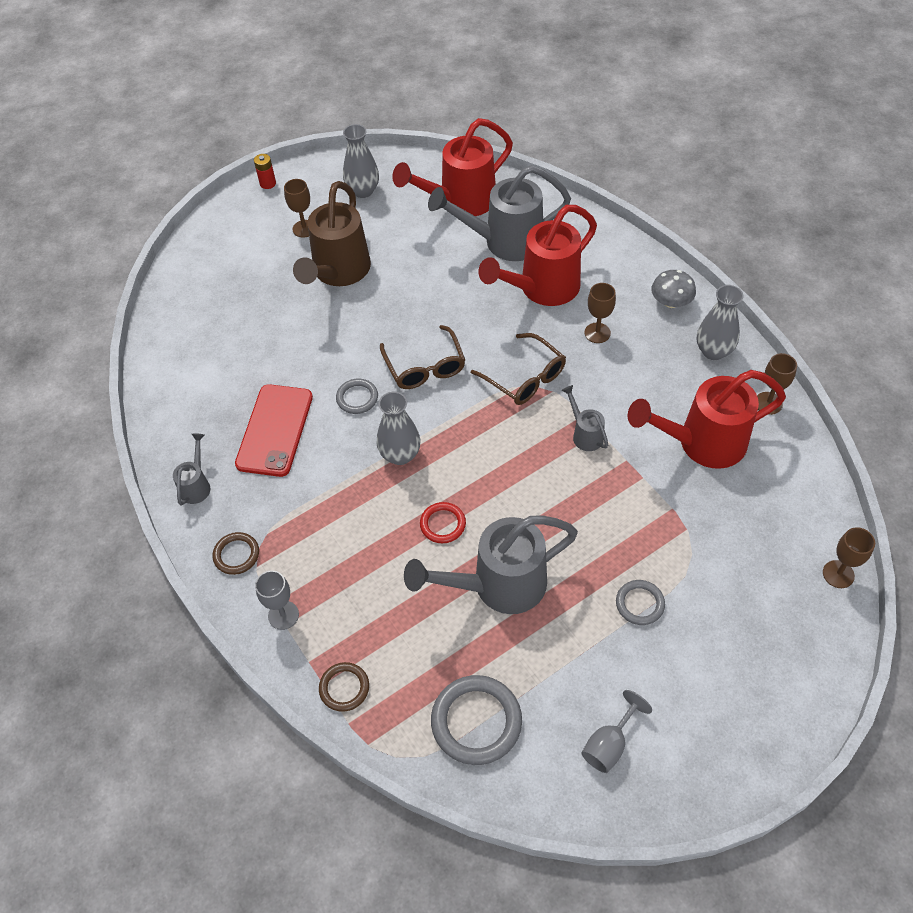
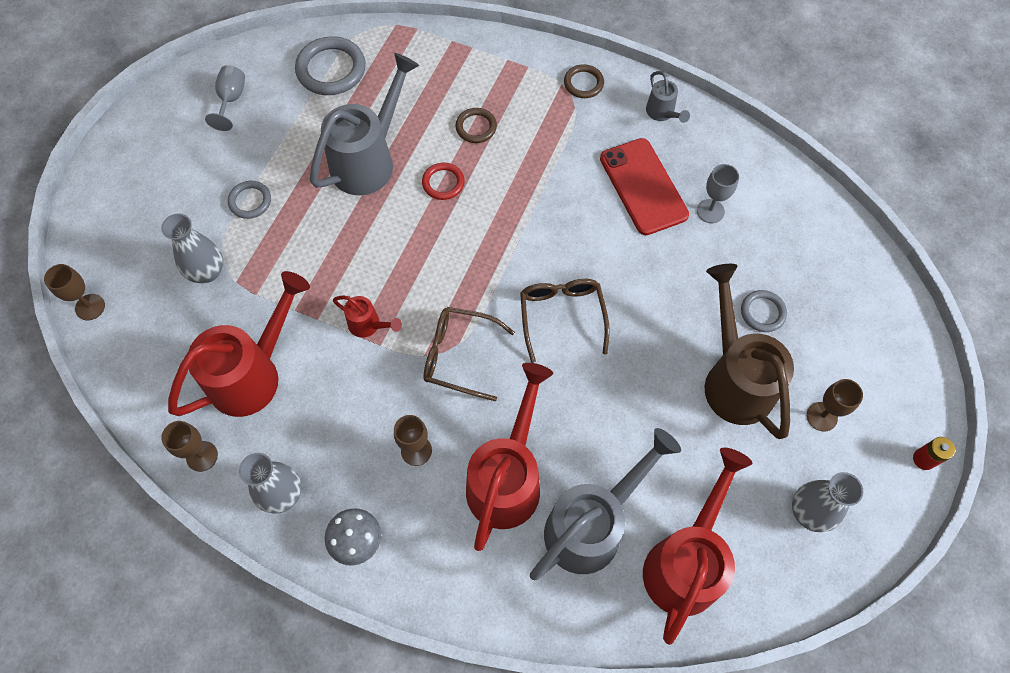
camera: 145 degrees right, 10 degrees up
grey goblet [255,570,299,630] -> grey goblet moved to [697,164,739,223]
brown ring [319,662,369,712] -> brown ring moved to [455,108,497,143]
grey ring [336,379,378,414] -> grey ring moved to [741,290,787,332]
grey vase [377,392,421,465] -> grey vase moved to [161,214,223,283]
brown glasses [380,325,465,389] -> brown glasses turned 45 degrees clockwise [520,279,610,363]
grey watering can [561,385,608,451] -> red watering can [333,296,402,338]

